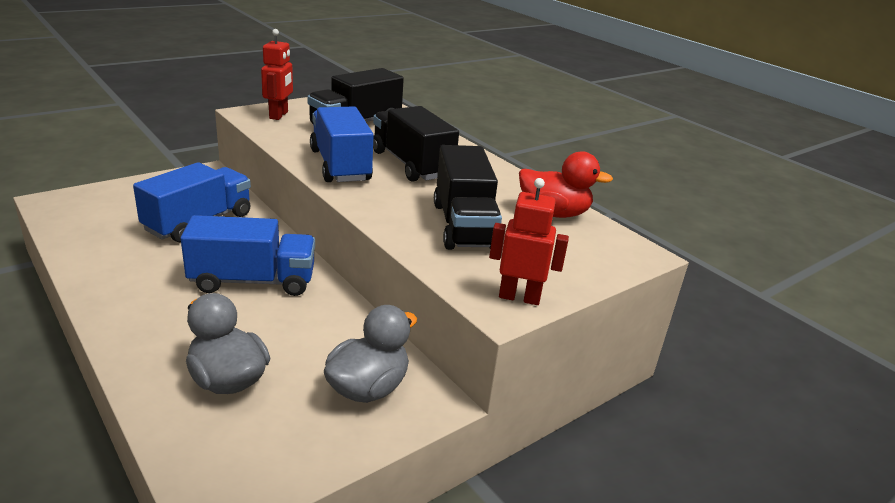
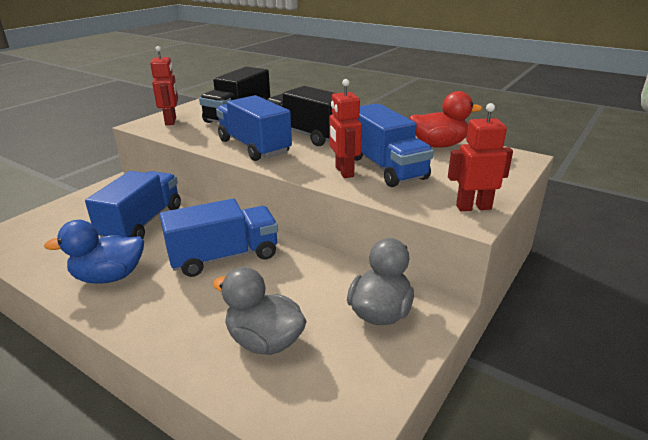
camera: 15 degrees left, 0 degrees up
black truck [434,145,502,250] -> blue truck [355,103,434,187]
none -> blue duck [44,220,144,284]
none -> red robot [329,79,362,178]

